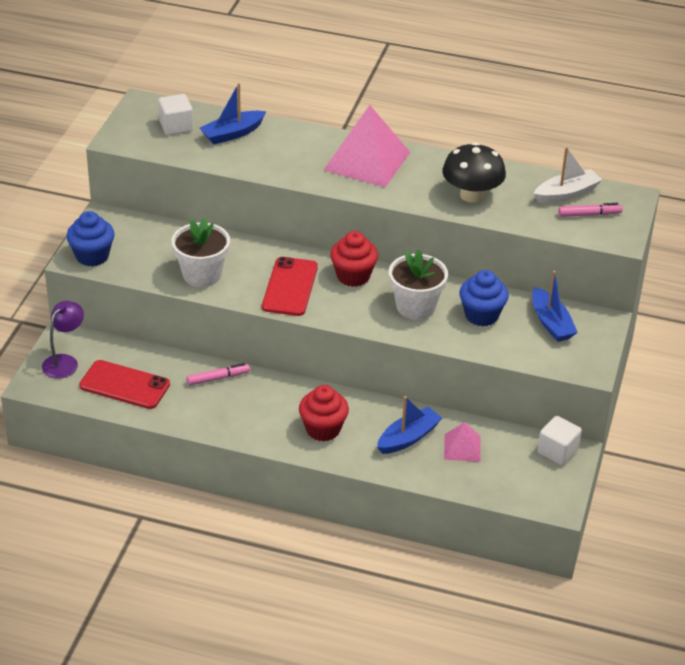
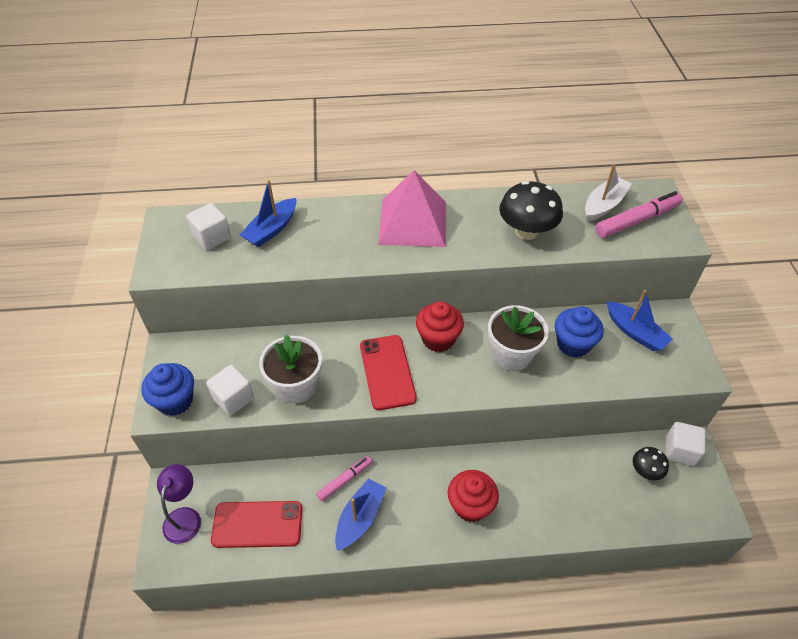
camera: 20 degrees left, 10 degrees up
blue boat [377,396,442,454] -> blue boat moved to [335,478,387,551]
pink pyramid [444,422,480,462] -> none
pink marker [558,203,622,217] -> pink marker [595,191,683,238], size x1.65
none -> white cube [206,365,254,416]
none -> black mushroom [633,447,669,480]

